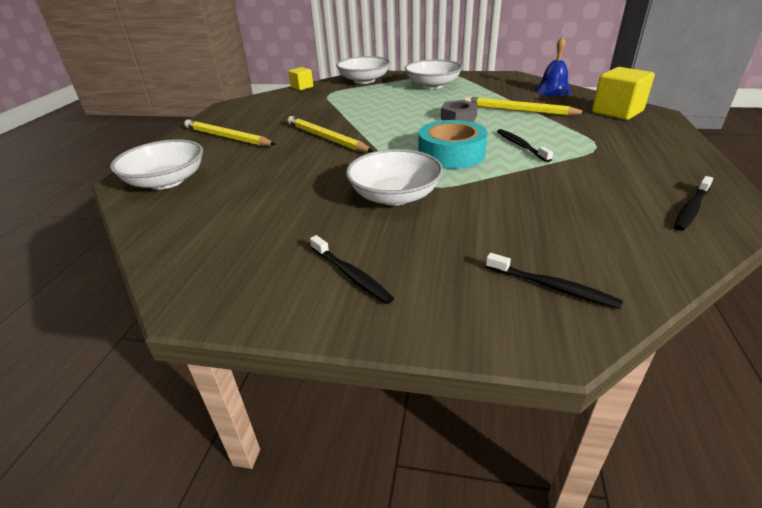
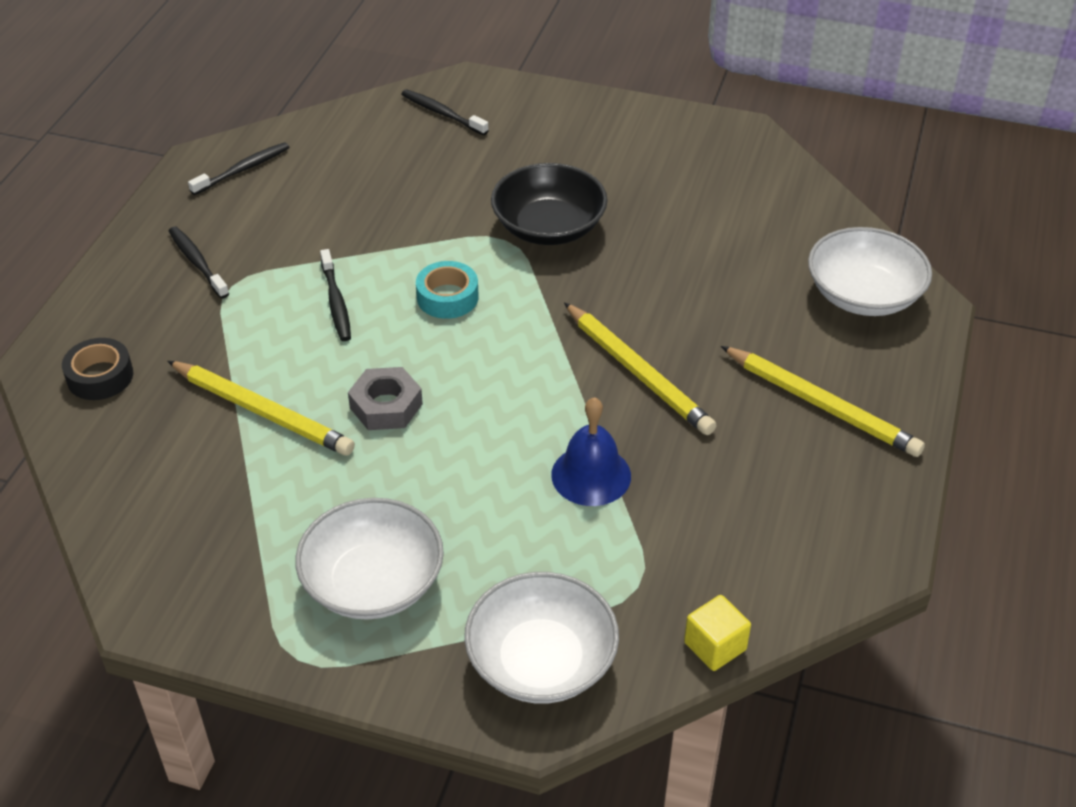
camera: 175 degrees left, 10 degrees up
black toothbrush [310,235,394,304] -> black toothbrush moved to [169,226,229,299]
white bowl [346,149,443,206] -> black bowl [491,163,608,245]
turquoise tape [419,120,488,169] -> turquoise tape [416,261,479,319], size x0.62
blue bell [534,36,572,96] -> blue bell moved to [551,397,631,506]
yellow cube [592,67,655,120] -> black tape [62,338,133,400]

